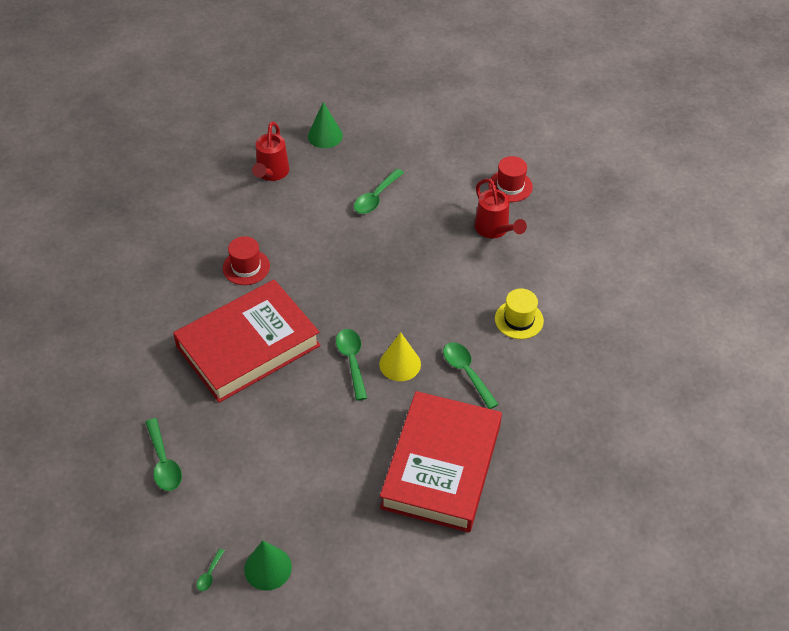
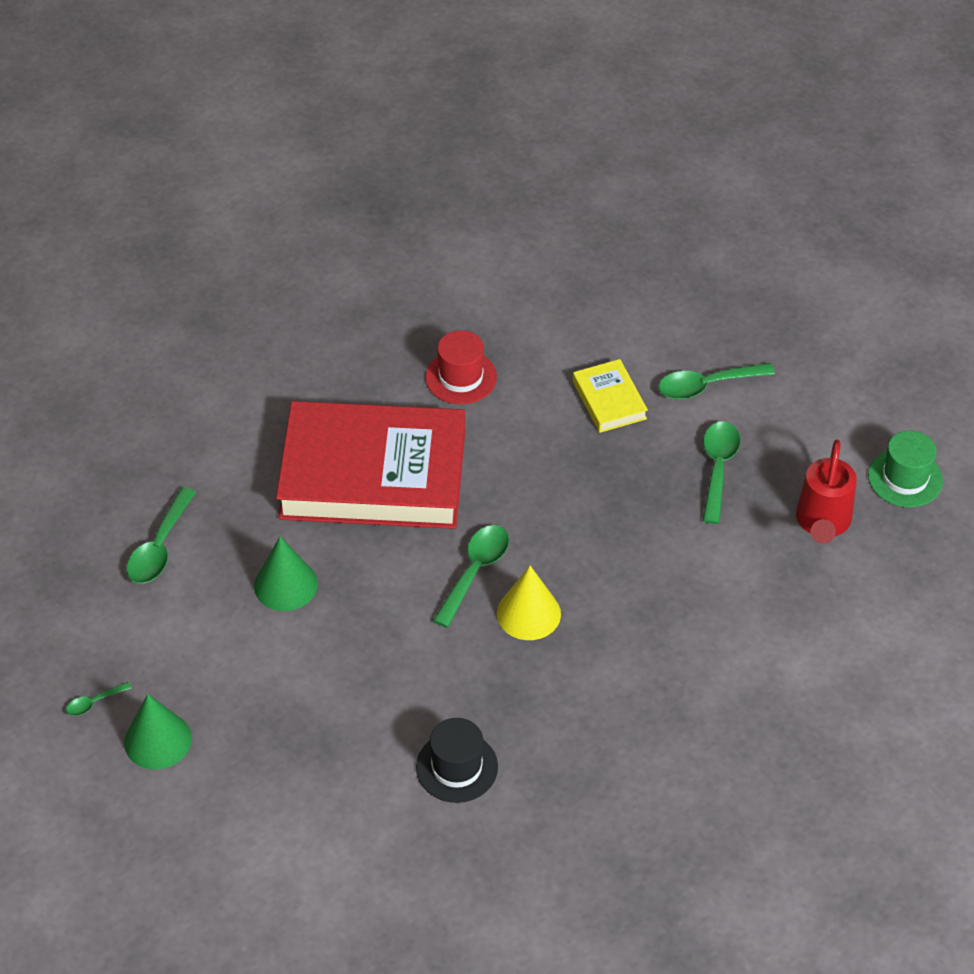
camera: 40 degrees right, 0 degrees up
red watering can [252,121,290,181] -> none
green cone [308,102,343,148] -> green cone moved to [254,537,318,611]
red book [380,391,502,532] -> black hat [416,718,498,803]
green spoon [443,342,499,409] -> green spoon moved to [703,421,740,524]
red hat [488,156,533,202] -> green hat [868,431,943,507]
yellow hat [495,289,544,339] -> none
none -> yellow book [573,359,648,433]

